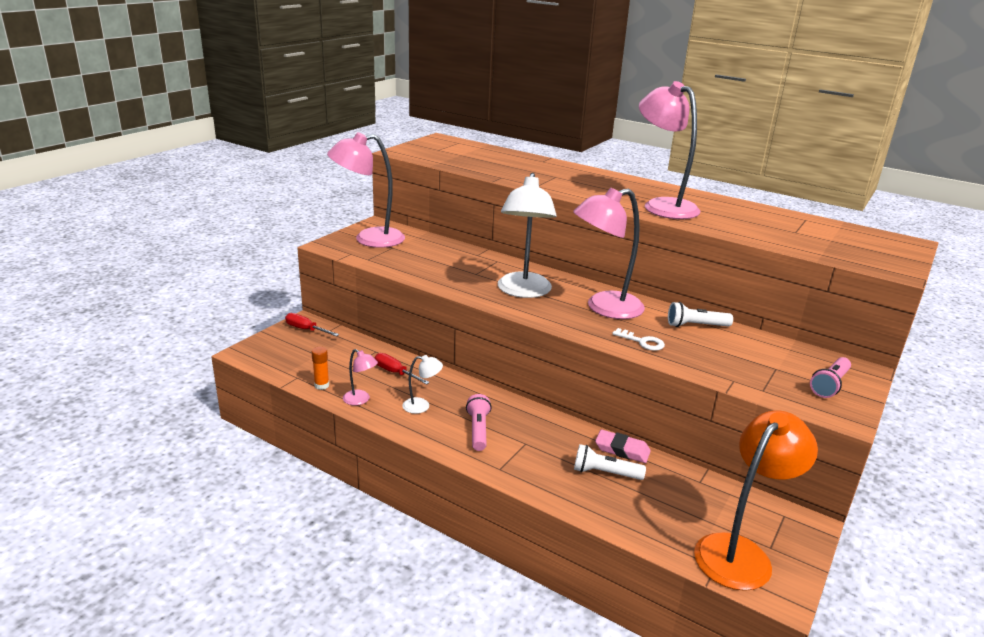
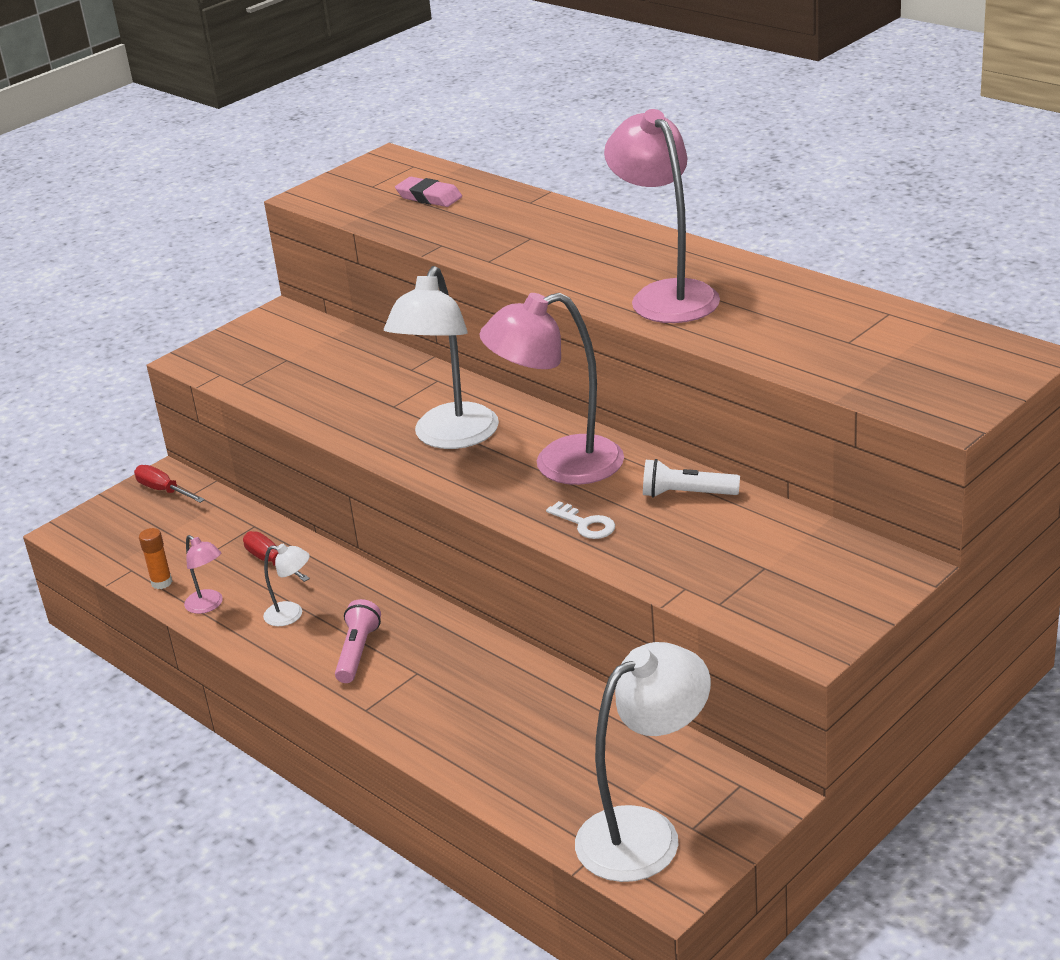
camera: 15 degrees right, 5 degrees up
pink lamp [327,132,405,248] -> none
white flashlight [574,444,646,480] -> none
pink eraser [595,430,651,463] -> pink eraser moved to [395,177,462,207]
orange lamp [694,410,818,591] -> white lamp [575,642,711,882]
pink flashlight [810,357,851,398] -> none

